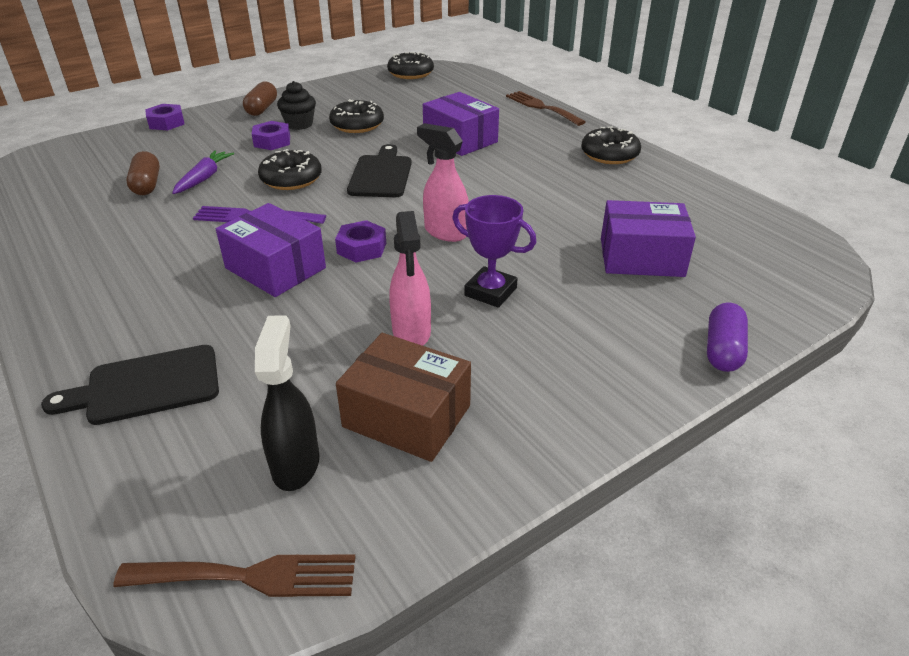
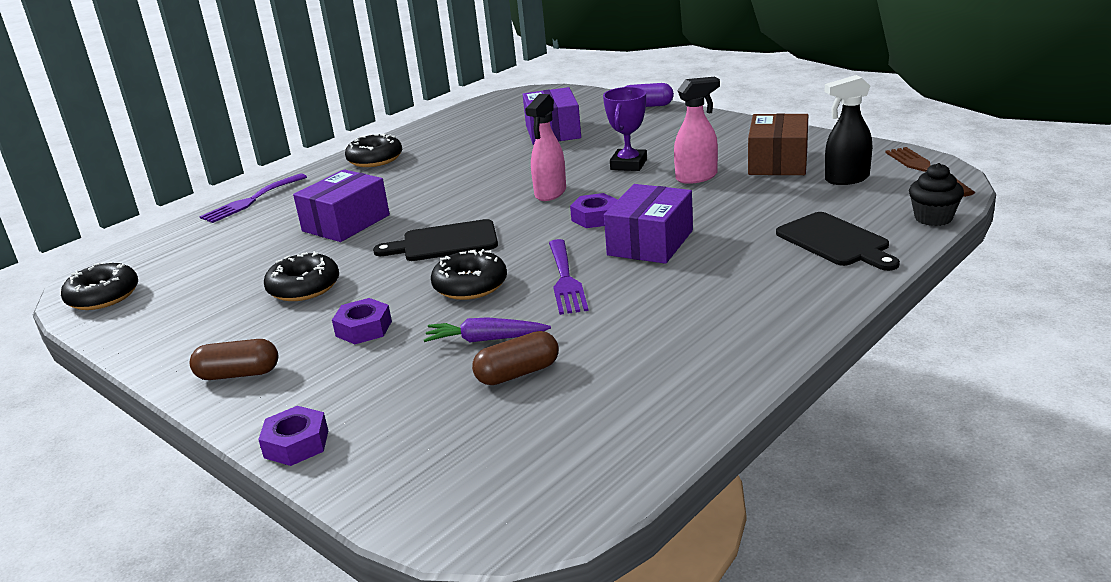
camera: 100 degrees left, 10 degrees down
black cupcake [277,81,316,130] -> black cupcake moved to [909,163,964,226]
brown fork [506,91,586,126] -> purple fork [199,173,307,223]

